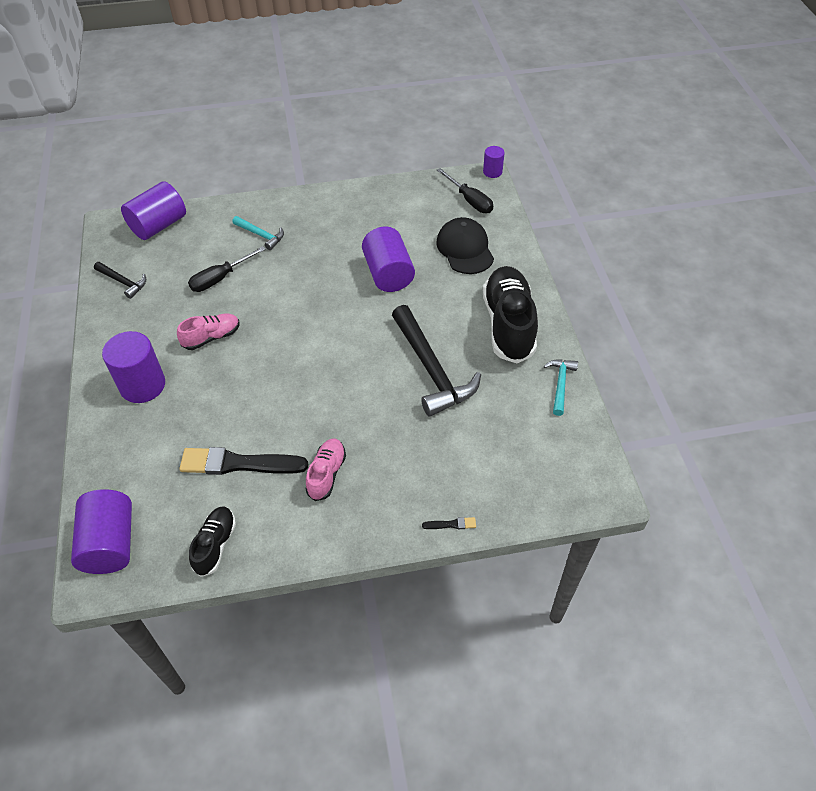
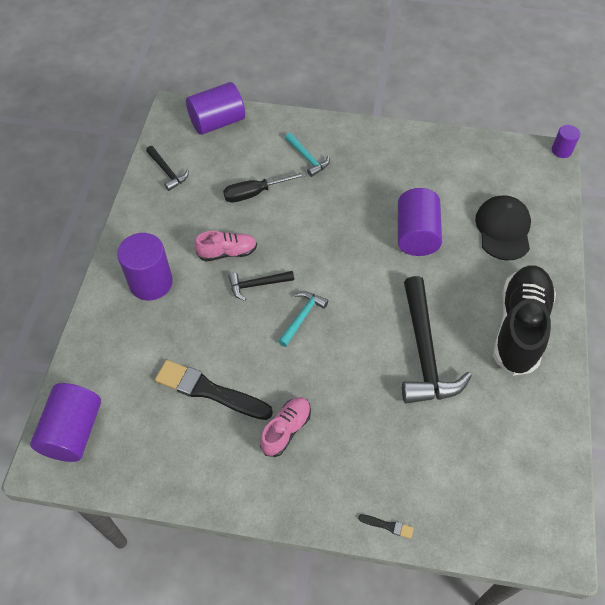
camera: 20 degrees right, 5 degrees up
black shoe [189,507,236,577] -> none
black screwdriver [437,168,493,213] -> none
turquoise hammer [544,359,578,416] -> turquoise hammer moved to [278,292,328,347]
none -> black hammer [228,271,294,301]

